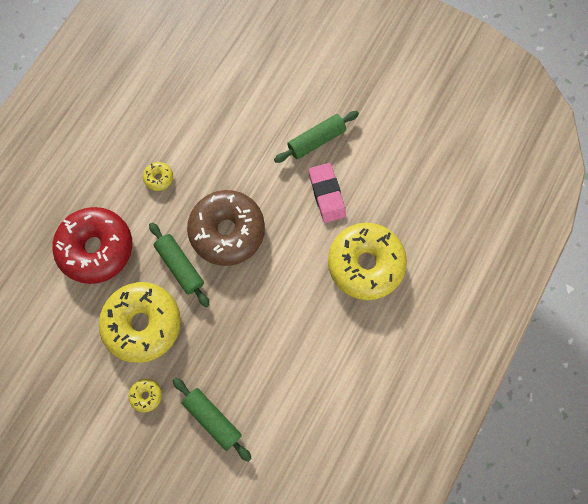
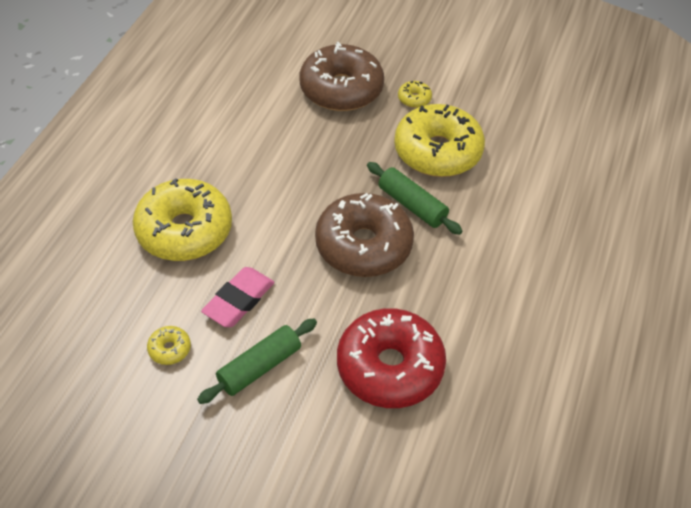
camera: 170 degrees right, 25 degrees down
red donut [53,207,132,284] -> red donut moved to [337,308,446,408]
yellow donut [143,162,173,191] -> yellow donut moved to [147,326,191,365]
green rolling pin [173,378,252,462] -> brown donut [300,42,384,111]
pink eraser [309,163,346,223] -> pink eraser turned 60 degrees clockwise [201,267,274,327]

